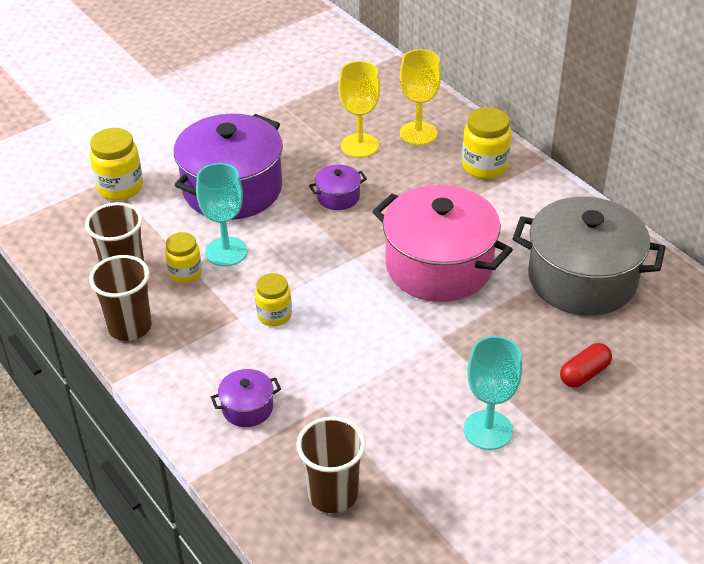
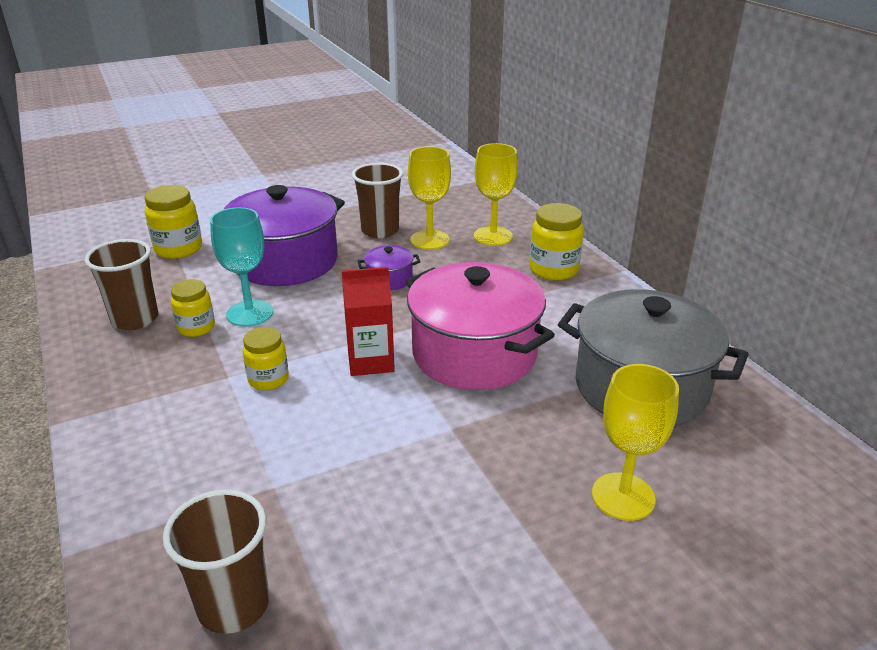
camera: 10 degrees right, 10 degrees down
brown cup [89,255,152,341] -> brown cup moved to [352,163,403,238]
purple pot [211,369,281,427] -> none
turquoise goblet [464,336,522,450] -> none
red capsule [560,343,612,388] -> yellow goblet [592,364,679,521]
none -> red carton [342,267,395,376]

